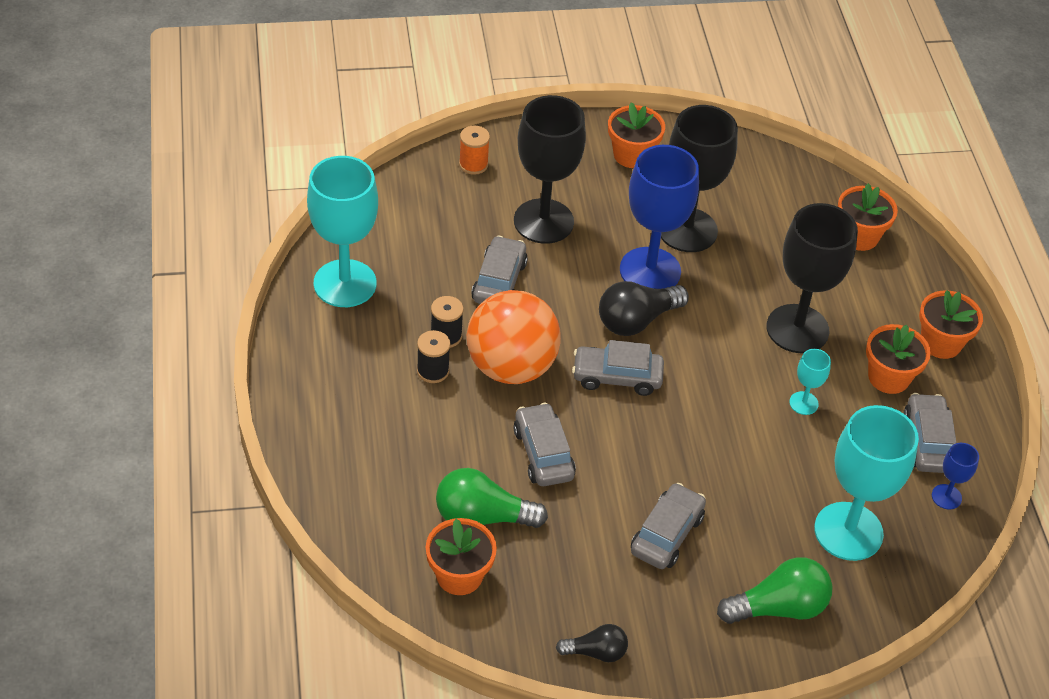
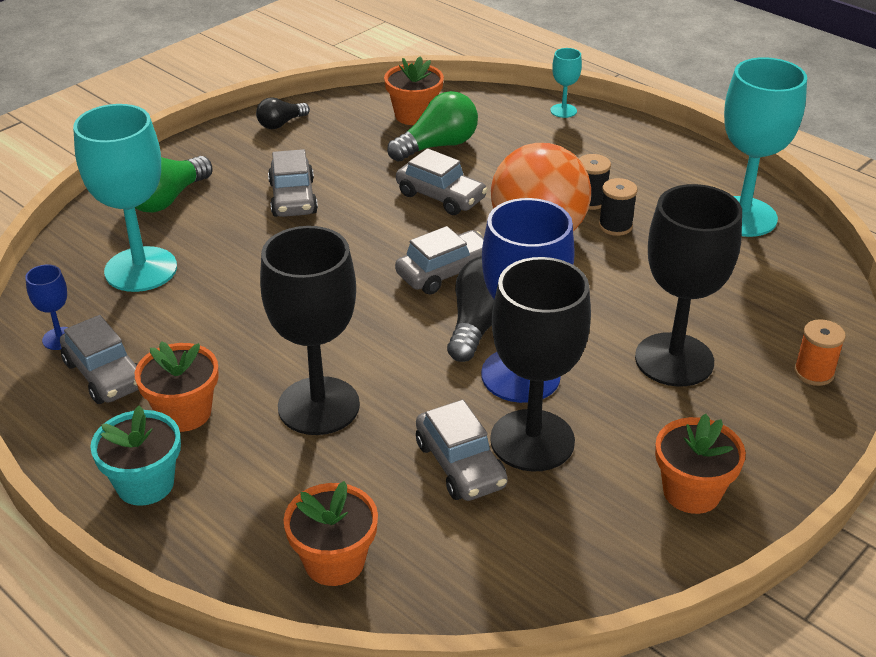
camera: 145 degrees right, 10 degrees down
grey car [471,236,528,304] -> grey car moved to [416,400,508,501]
turquoise goblet [789,349,831,415] -> turquoise goblet moved to [550,48,582,118]
orange flower pot [919,290,983,359] -> turquoise flower pot [90,405,181,506]

